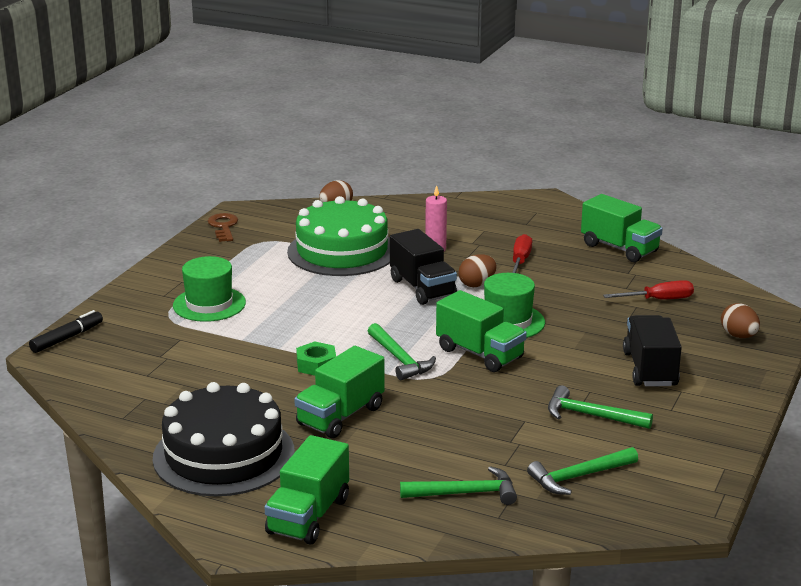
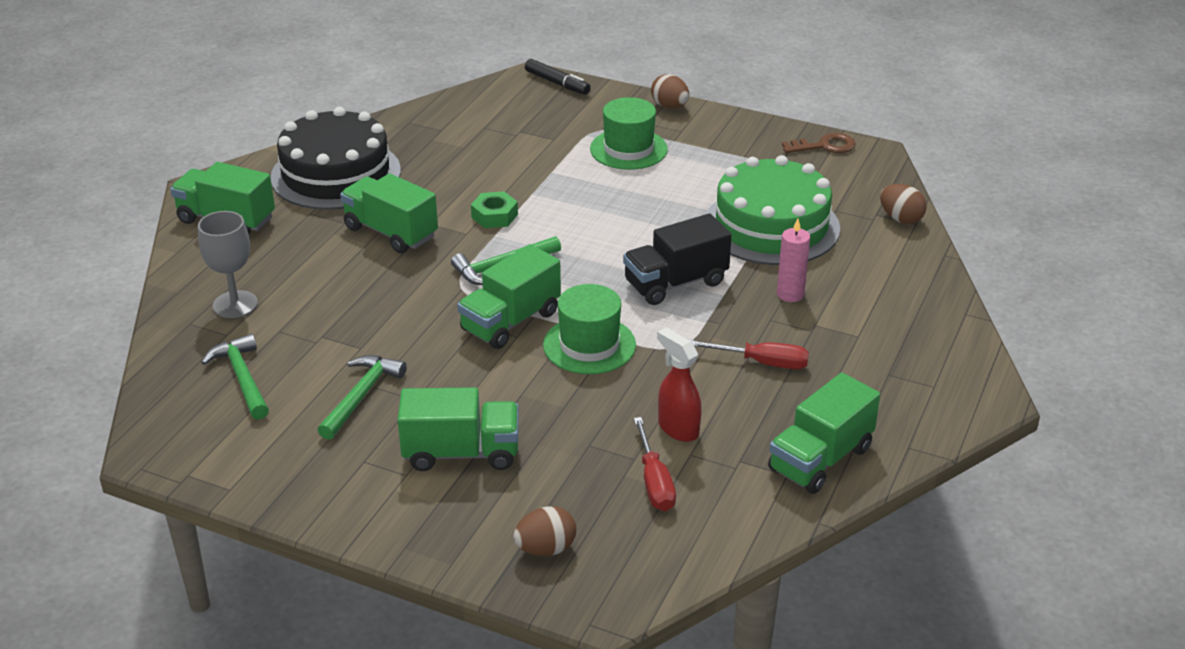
camera: 90 degrees right, 10 degrees up
green hammer [400,466,517,505] -> grey goblet [198,211,258,318]
brown egg [459,254,497,287] -> brown egg moved to [651,74,689,109]
black truck [623,315,682,387] -> green truck [398,387,519,471]
none -> red spray bottle [657,327,702,442]

